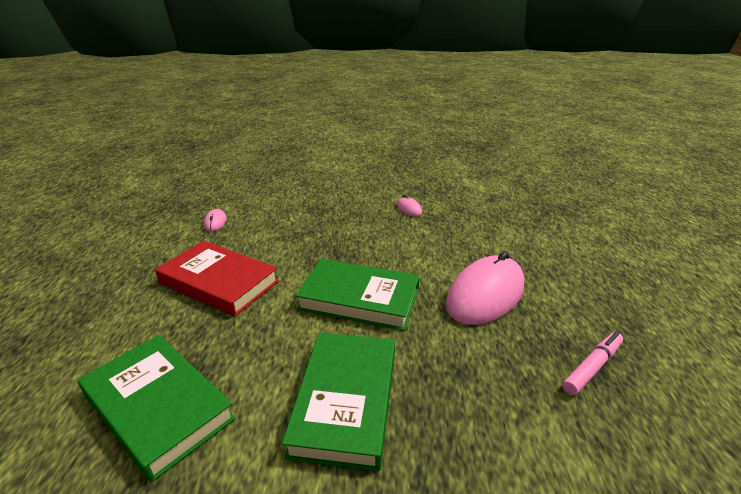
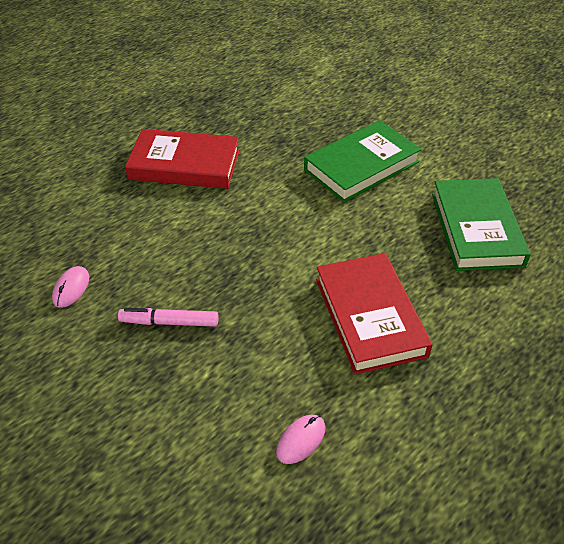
camera: 135 degrees left, 15 degrees up
green book [295,259,420,331] -> none
pink mouse [446,251,524,325] -> red book [125,129,239,189]
pink marker [563,332,623,395] -> pink marker moved to [118,308,218,327]

